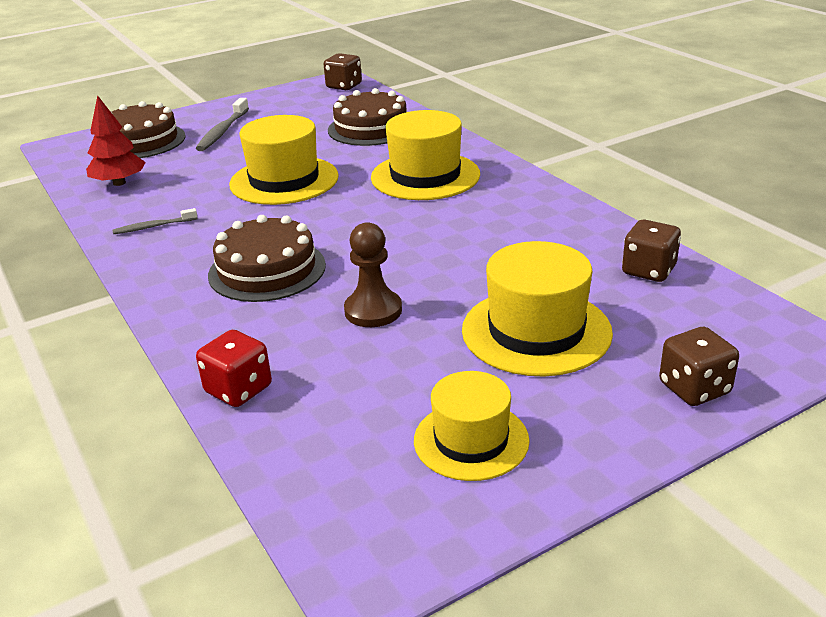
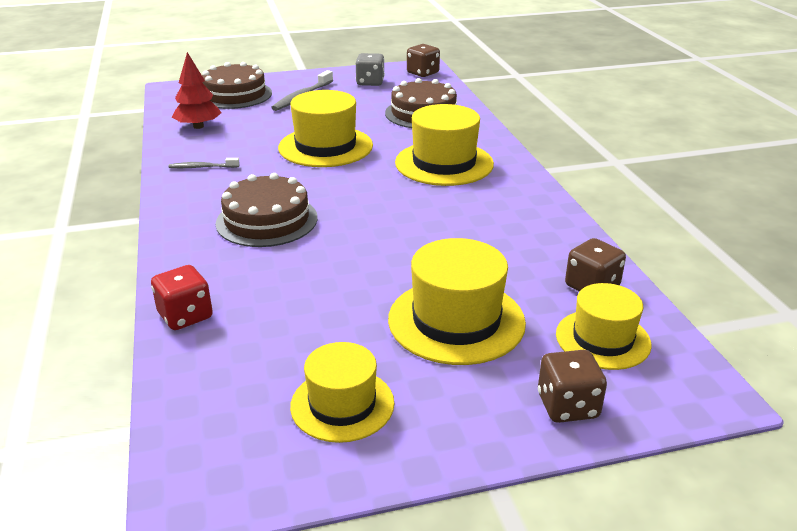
camera: 15 degrees right, 0 degrees up
brown pawn [344,222,402,327] -> none
none -> grey dice [356,53,385,86]
none -> yellow hat [556,283,652,370]

